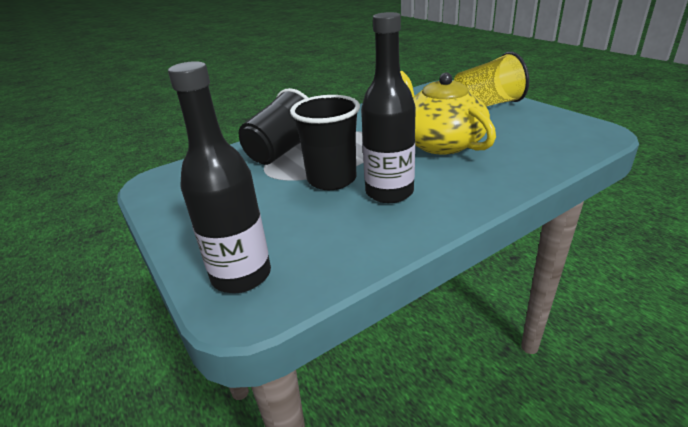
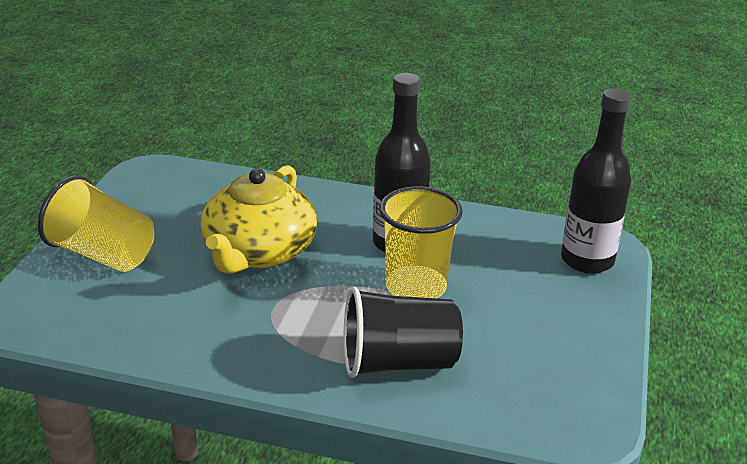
camera: 135 degrees left, 0 degrees up
black cup [290,95,360,190] -> yellow cup [379,186,463,298]

